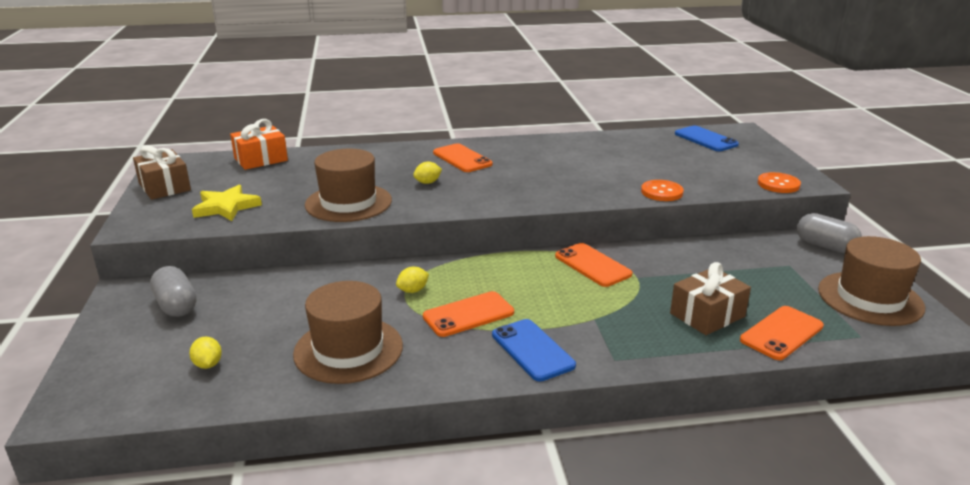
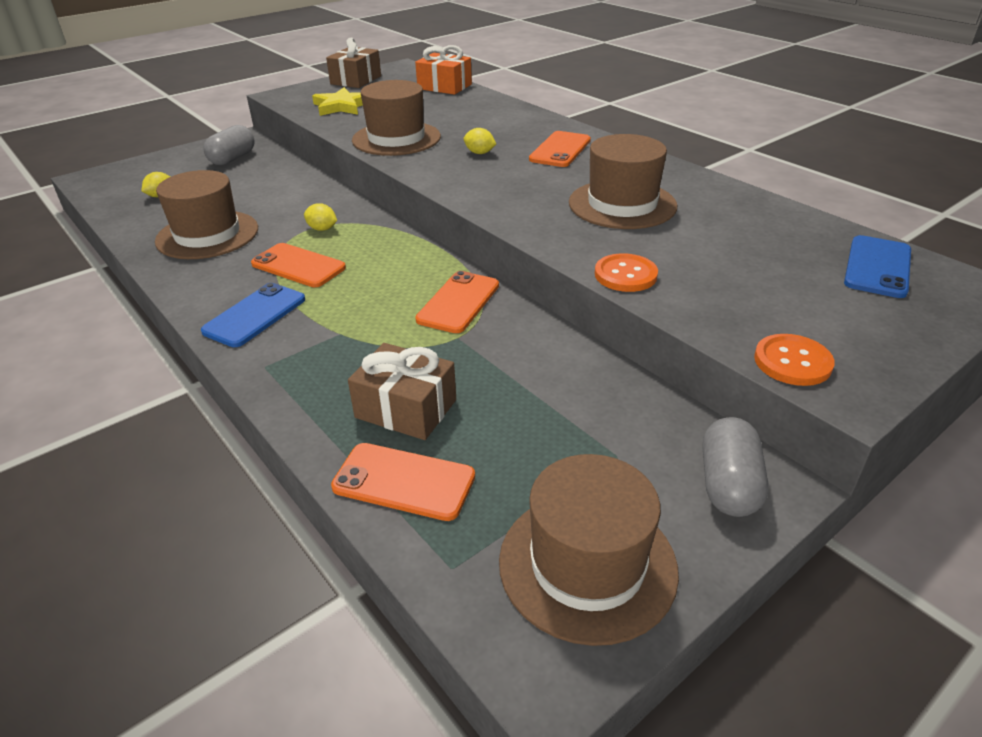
camera: 60 degrees right, 10 degrees up
none -> brown hat [569,134,677,229]

